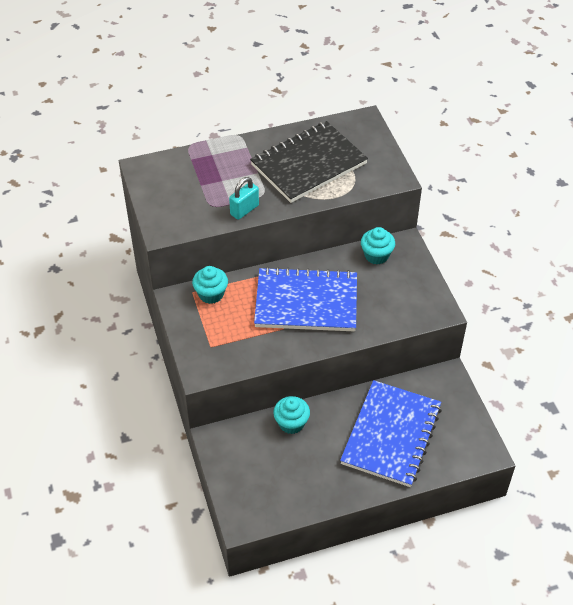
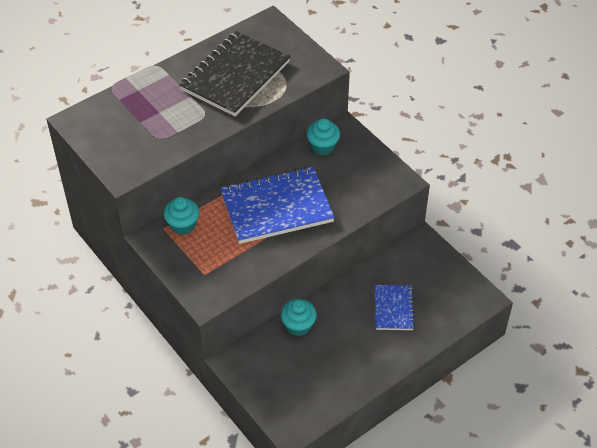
camera: 20 degrees left, 0 degrees up
turquoise padlock [229,177,259,220] -> none
blue notebook [340,380,442,487] -> blue notebook [375,285,415,330], size x0.53

